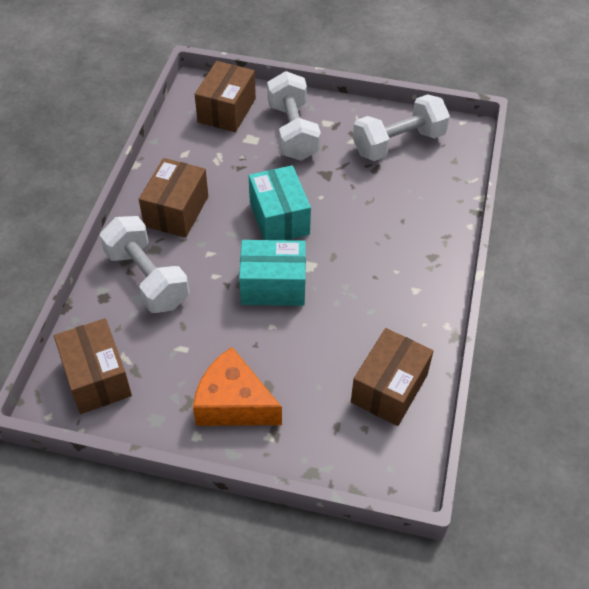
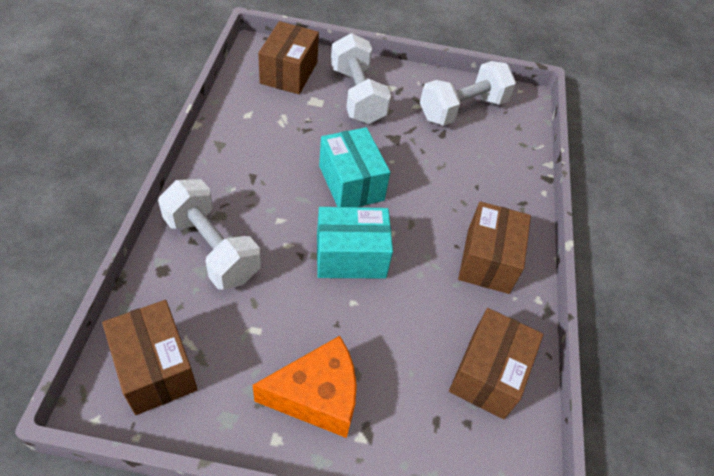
camera: 10 degrees left, 0 degrees up
brown box [139,158,208,238] -> brown box moved to [458,201,531,294]
orange cheese [193,347,282,426] -> orange cheese turned 150 degrees clockwise [253,336,357,438]

